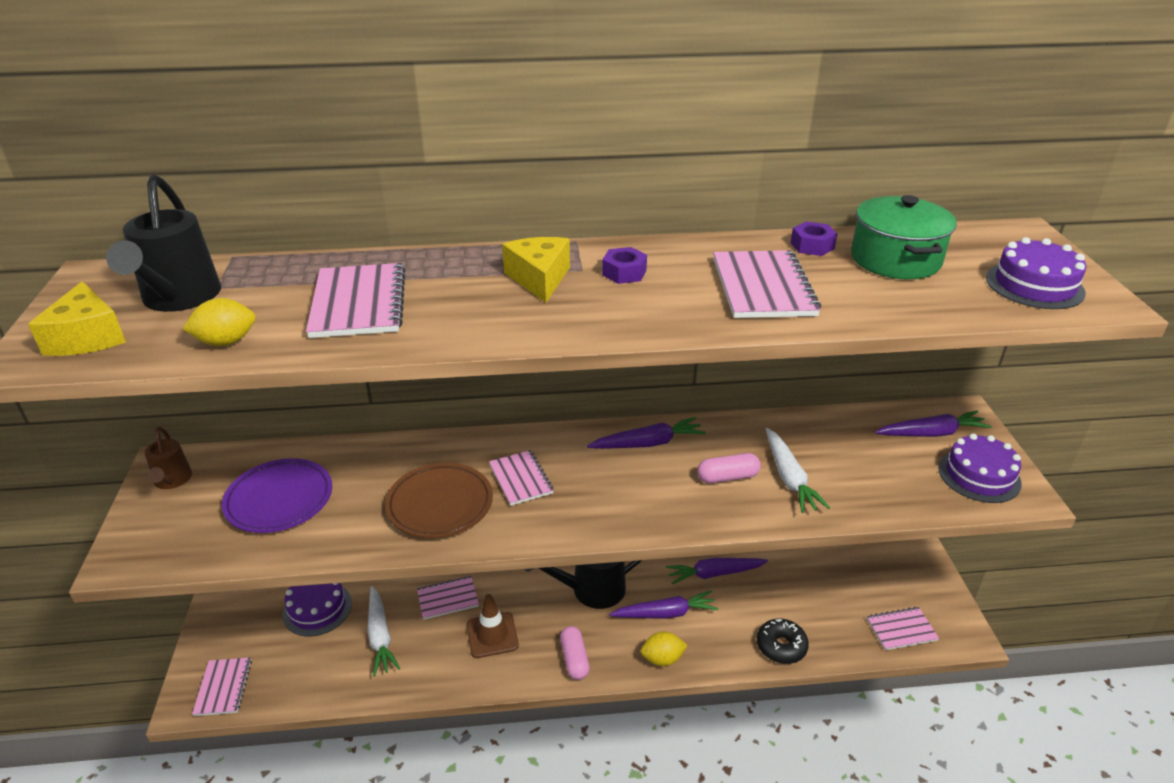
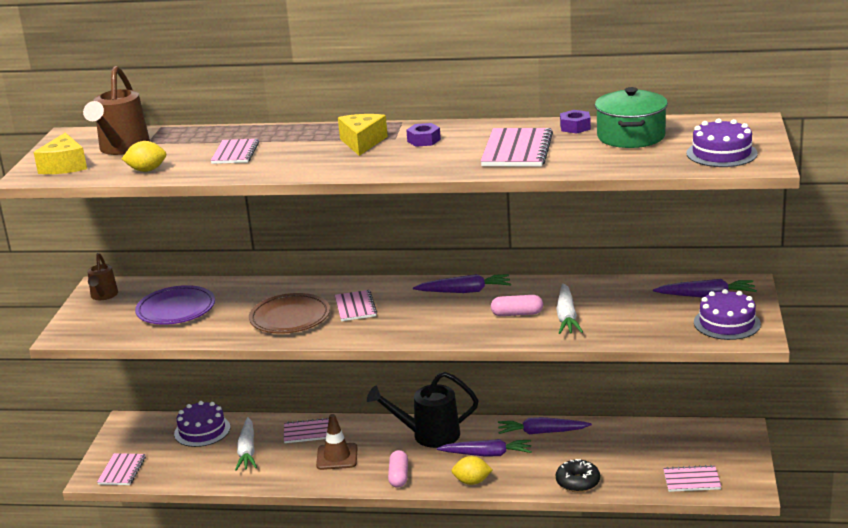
camera: 15 degrees right, 10 degrees down
black watering can [106,175,221,312] -> brown watering can [83,66,150,155]
pink notebook [306,263,405,338] -> pink notebook [210,139,259,164], size x0.65

